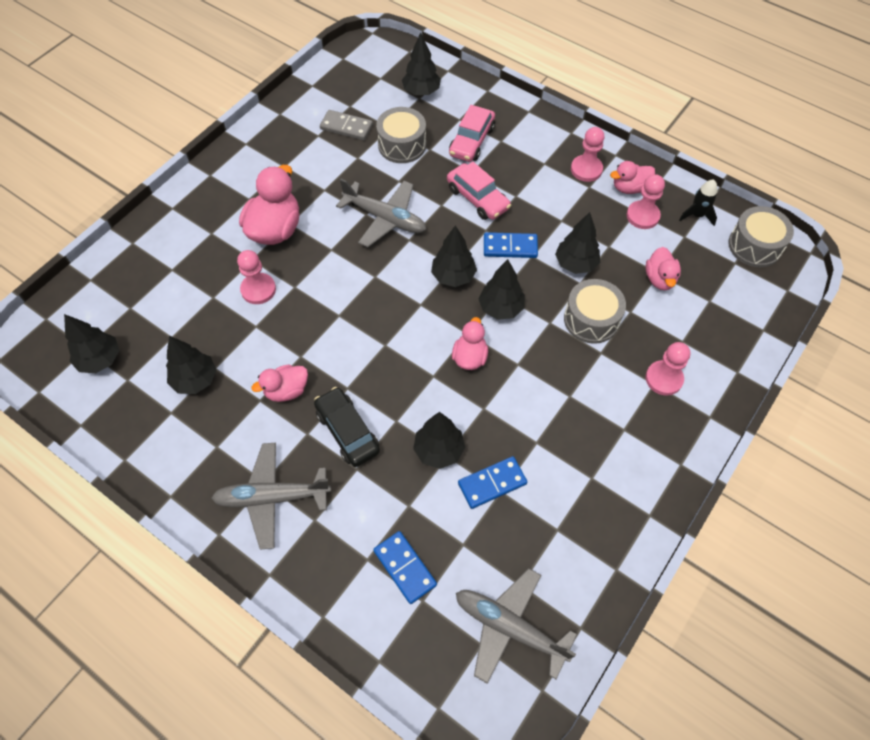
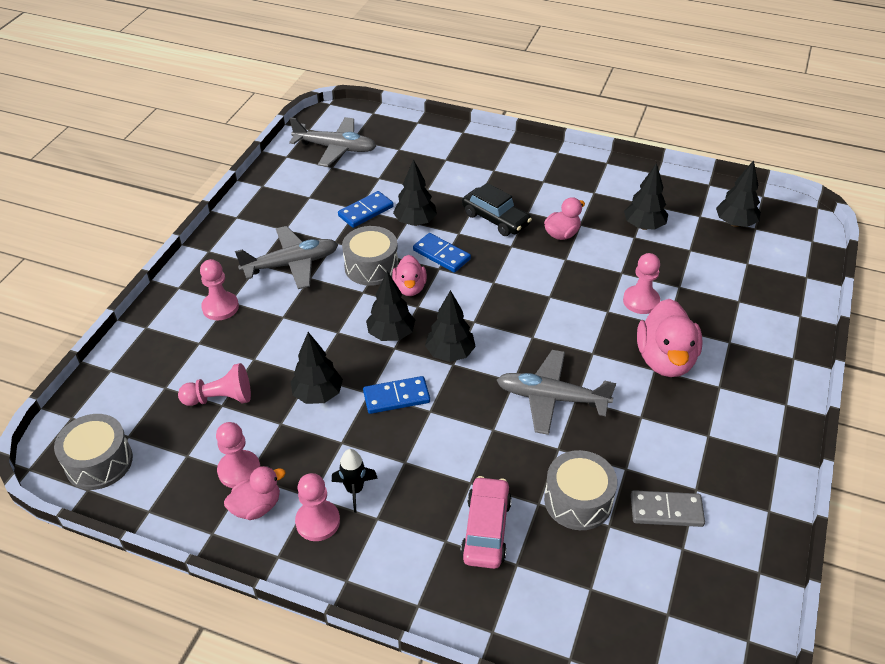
camera: 165 degrees right, 15 degrees down
grey plane [212,443,331,549] -> grey plane moved to [235,226,338,289]
blue domino [373,531,437,604] -> blue domino moved to [413,233,471,273]
black tree [402,32,441,95] -> none
pink car [447,162,511,220] -> none
grey drum [564,279,626,344] -> grey drum moved to [342,226,399,286]
pink duck [645,247,681,290] -> pink pawn [178,363,251,406]
black rocket [679,179,717,226] -> black rocket moved to [332,449,378,513]

